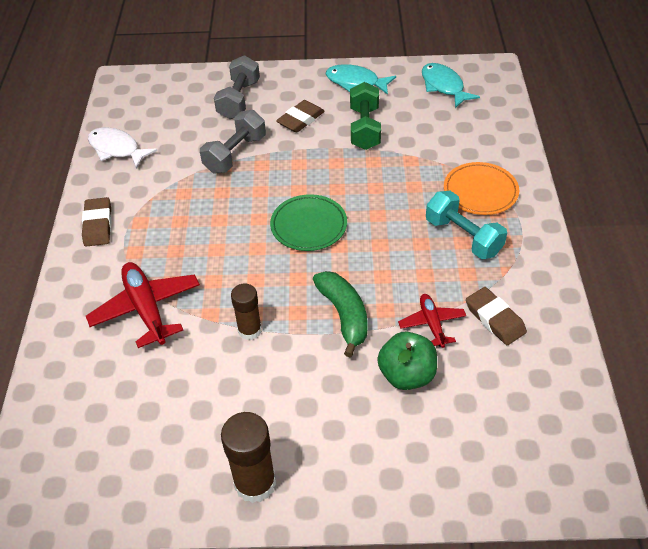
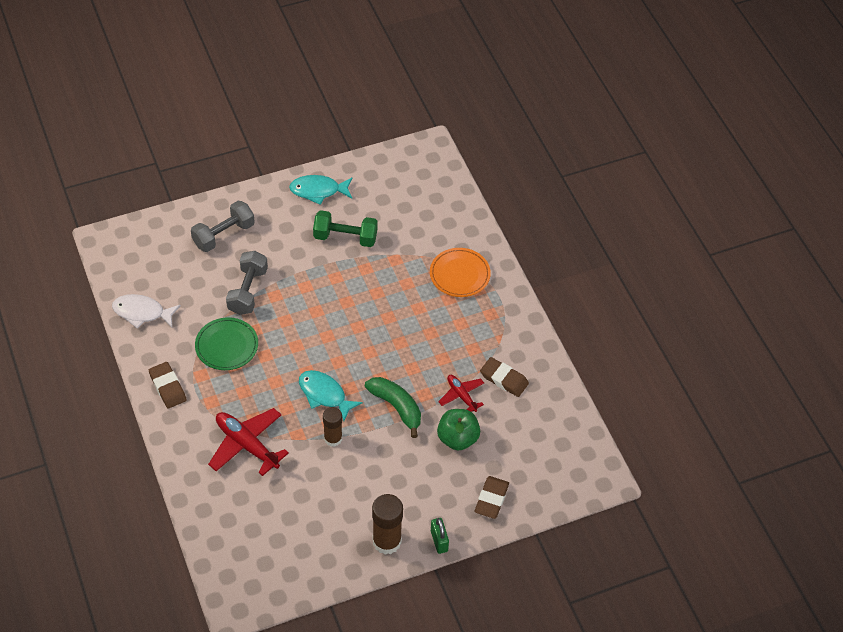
camera: 25 degrees left, 5 degrees up
grey dumbbell [214,55,260,119] -> grey dumbbell turned 60 degrees clockwise [191,201,255,252]
green plate [270,194,347,251] -> green plate moved to [195,317,258,370]
brown eraser [276,100,325,133] -> brown eraser moved to [475,476,509,519]
green dumbbell [350,82,381,150] -> green dumbbell turned 60 degrees counterclockwise [313,210,378,247]
turquoise fish [422,63,480,108] -> turquoise fish moved to [299,370,363,421]
turquoise dumbbell [426,191,507,259] -> none
none -> green padlock [431,518,449,554]

